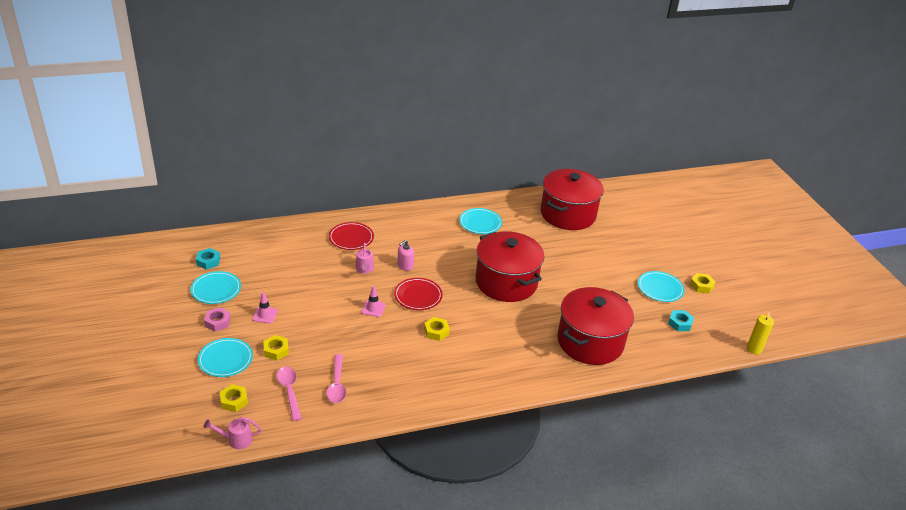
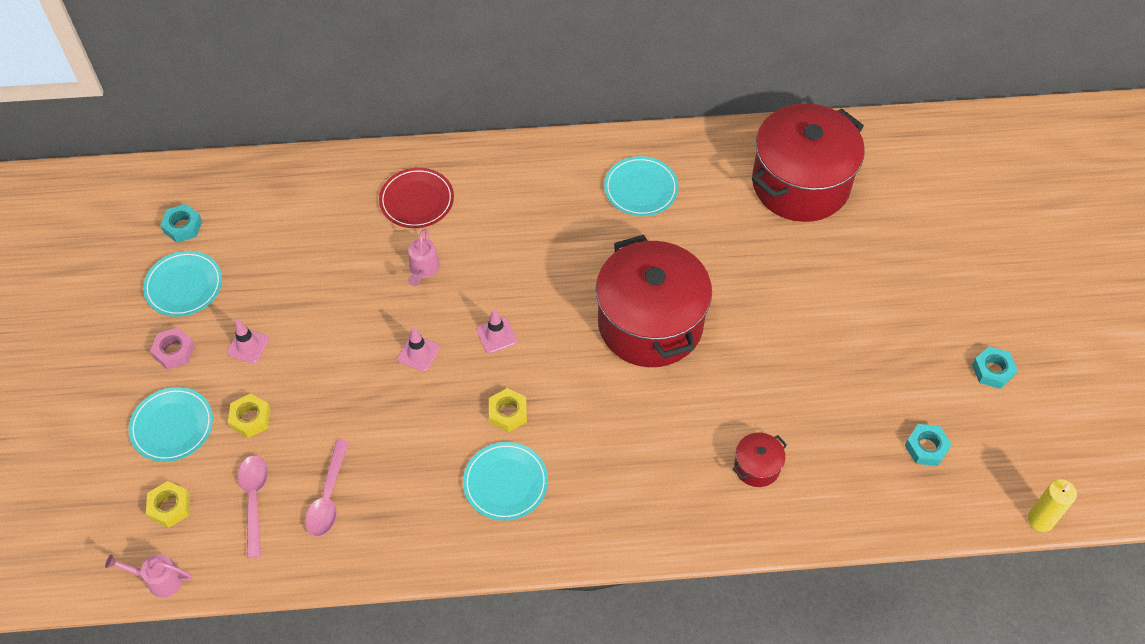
camera: 15 degrees right, 20 degrees up
red plate [394,278,443,310] -> pink traffic cone [476,309,517,354]
pink soap dispenser [397,240,414,271] -> none
red pot [557,287,634,365] -> red pot [733,433,787,487], size x0.41
turquoise plate [638,271,685,302] -> turquoise plate moved to [463,442,548,521]
yellow nut [690,273,716,294] -> turquoise nut [972,346,1018,389]

